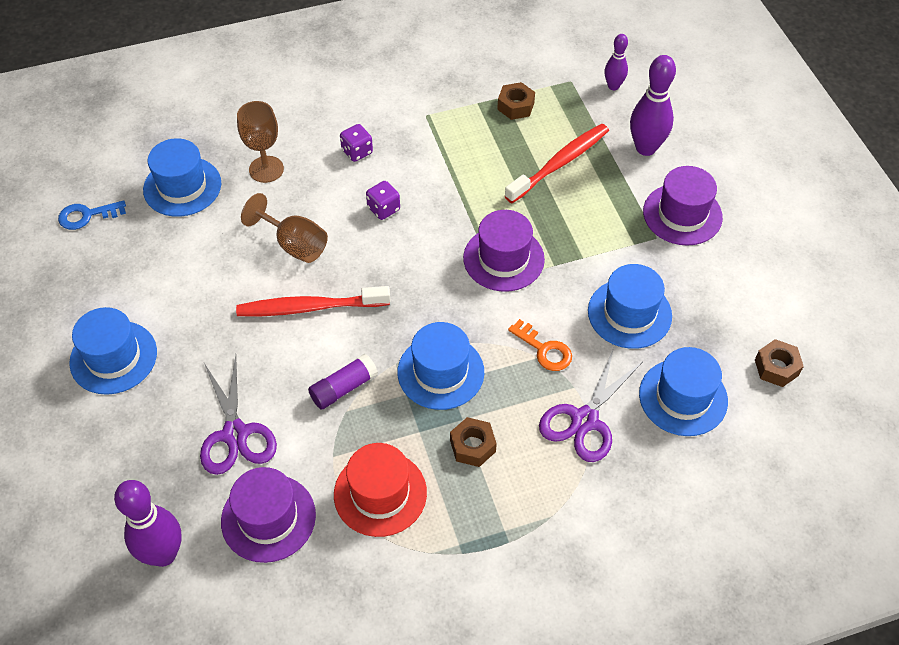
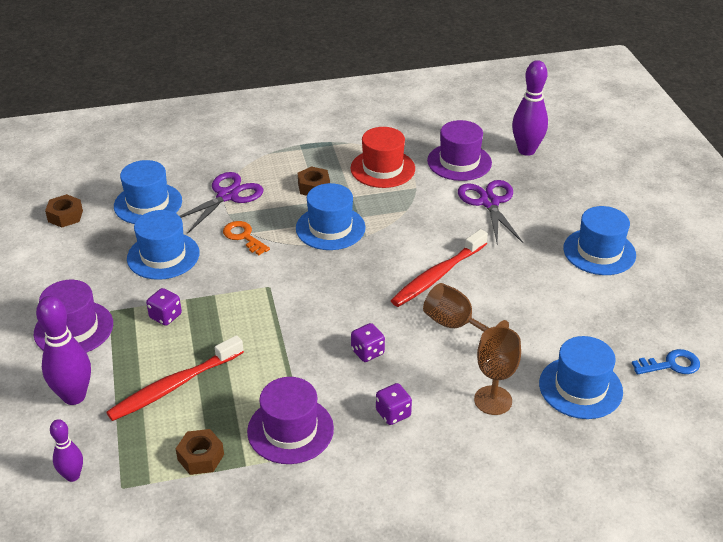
camera: 175 degrees left, 15 degrees down
red toothbrush [236,286,390,316] -> red toothbrush turned 135 degrees clockwise [391,229,488,307]
purple glue stick [308,354,378,410] -> none
purple hat [463,210,545,292] -> purple hat moved to [247,377,334,464]
none -> purple dice [146,288,182,326]

